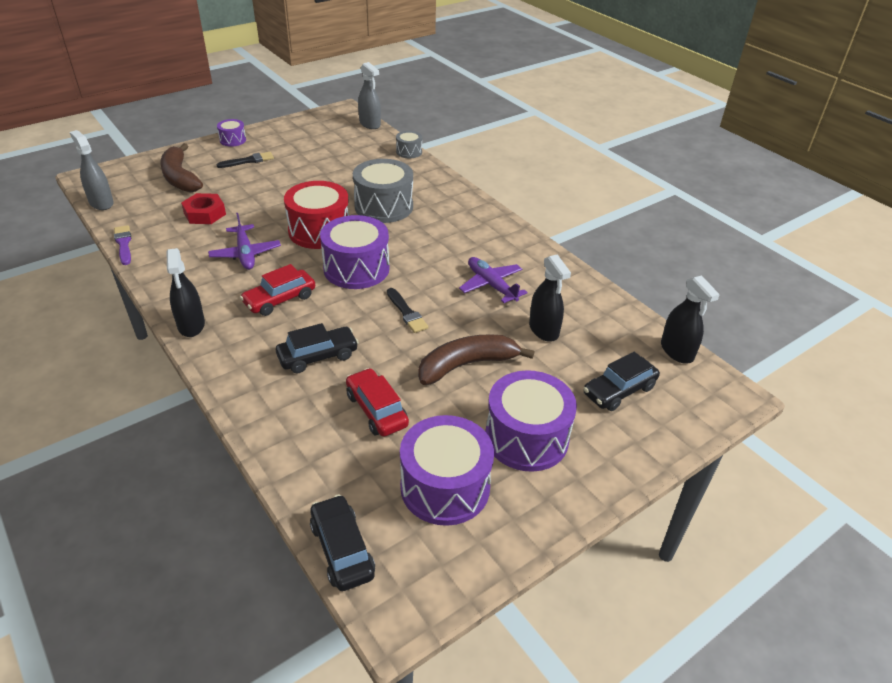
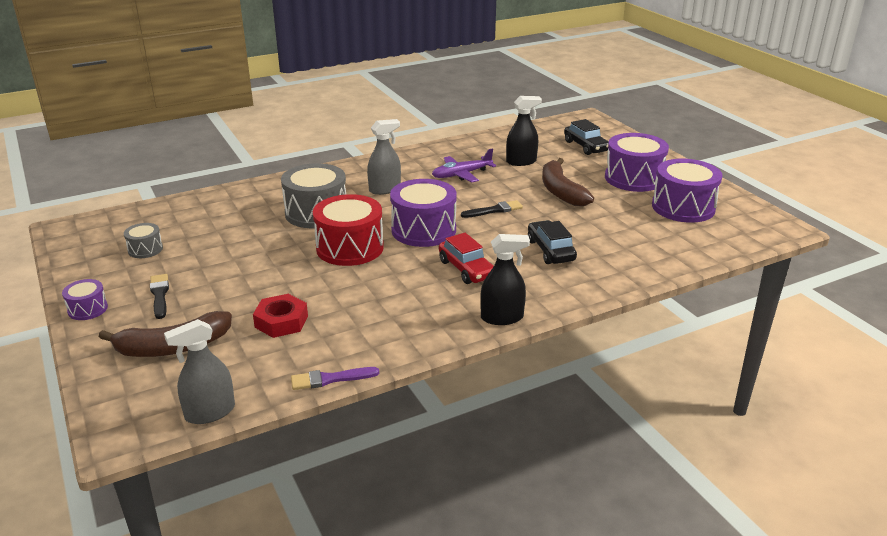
camera: 80 degrees left, 10 degrees down
purple plane [208,213,281,270] -> none
black car [310,494,375,591] -> none
red car [346,368,409,437] -> none
grey spray bottle [358,62,381,129] -> grey spray bottle moved to [367,119,401,195]
grey drum [396,131,422,158] -> grey drum moved to [124,223,163,258]
black spray bottle [661,275,720,364] -> none

